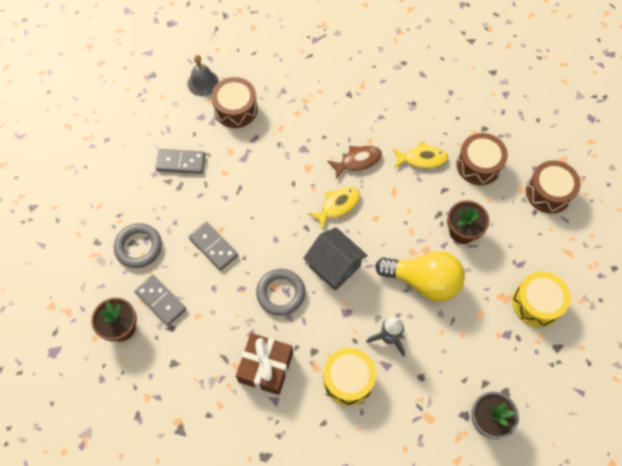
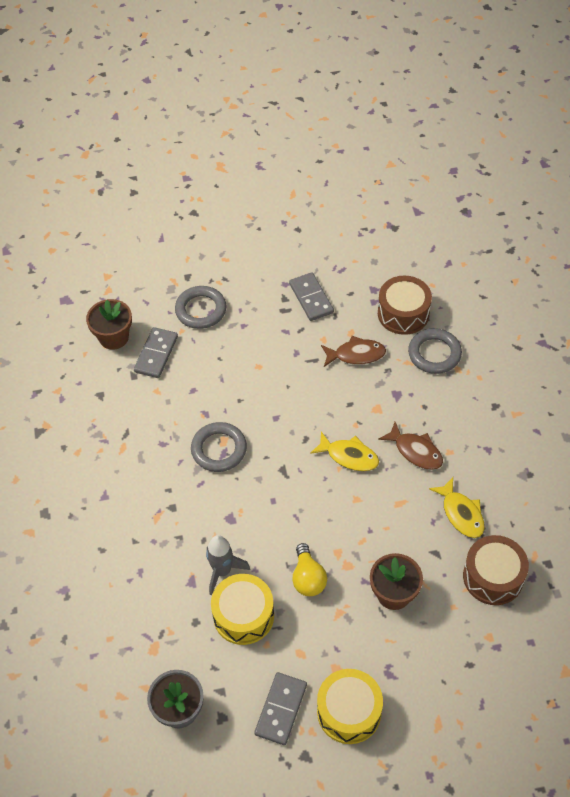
camera: 65 degrees right, 10 degrees down
grey bell [187,55,219,96] -> none
grey domino [189,222,238,271] -> grey domino moved to [254,672,307,745]
brown gift [236,333,293,395] -> none
grey house [303,227,368,291] -> none
yellow drum [323,348,376,406] -> yellow drum moved to [211,574,274,645]
yellow light bulb [375,251,465,302] -> yellow light bulb [292,543,327,596], size x0.57
brown drum [526,160,581,213] -> none
none -> brown fish [321,336,386,367]
none -> grey ring [408,328,462,374]

